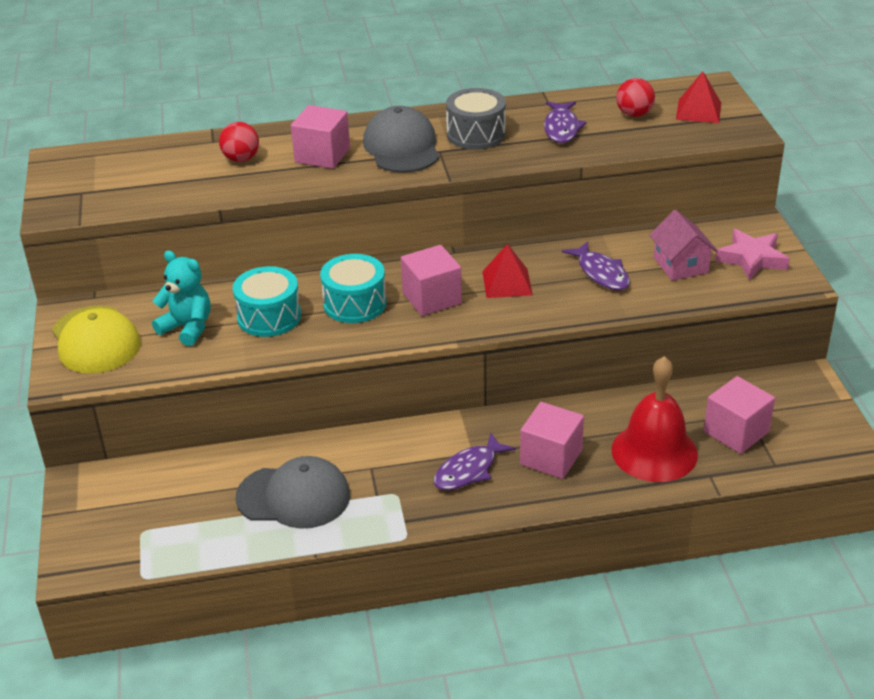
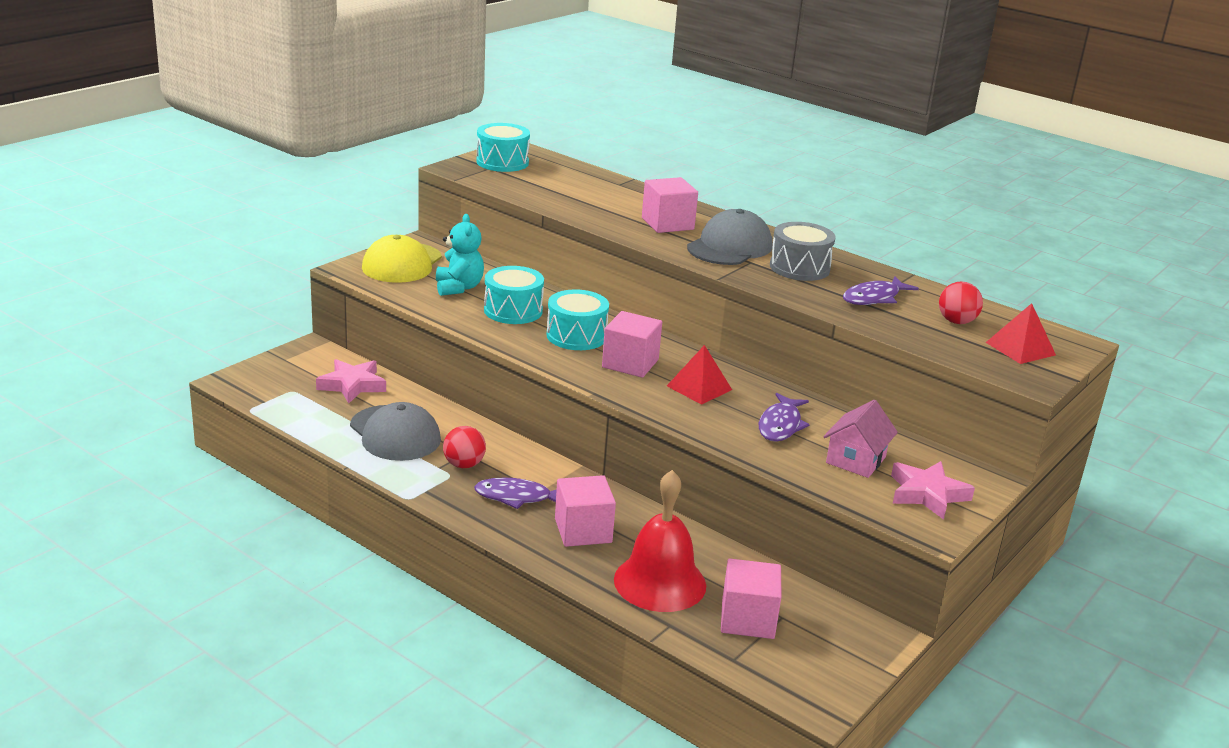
camera: 45 degrees right, 10 degrees down
red ball [219,122,259,162] -> red ball moved to [443,426,486,468]
none -> pink star [316,359,386,403]
none -> turquoise drum [476,123,530,172]

